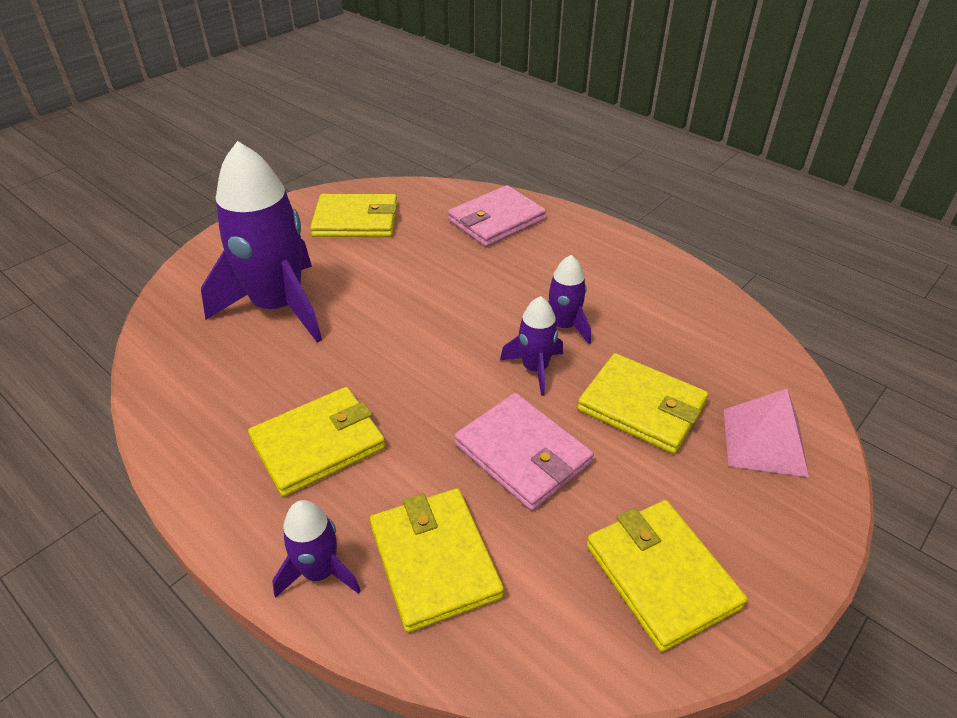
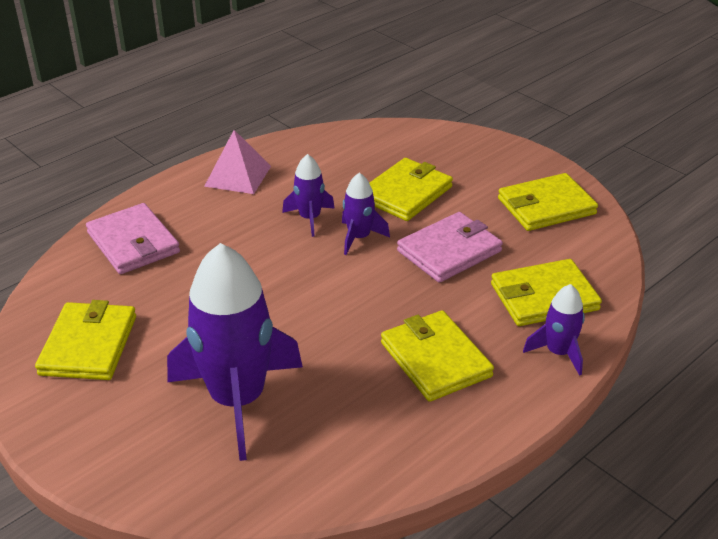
camera: 85 degrees left, 5 degrees down
pink pyramid [724,389,809,477] -> pink pyramid moved to [204,130,271,194]

